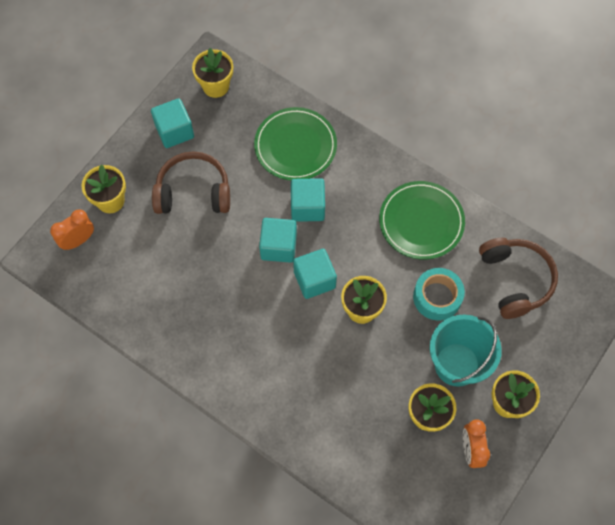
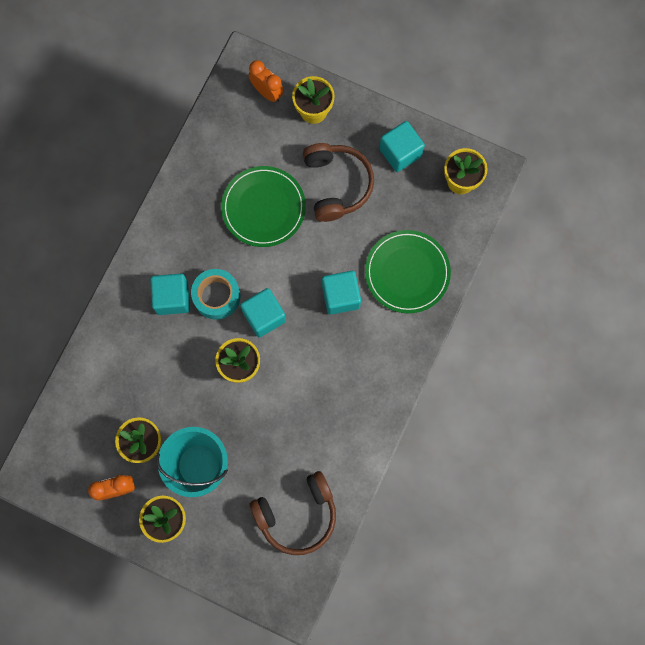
camera: 80 degrees right, 10 degrees up
turquoise cube [259,218,297,263] -> turquoise cube moved to [150,274,190,315]
green plate [379,181,465,260] -> green plate moved to [221,166,306,247]
turquoise tape [413,268,465,320] -> turquoise tape moved to [191,269,240,320]

